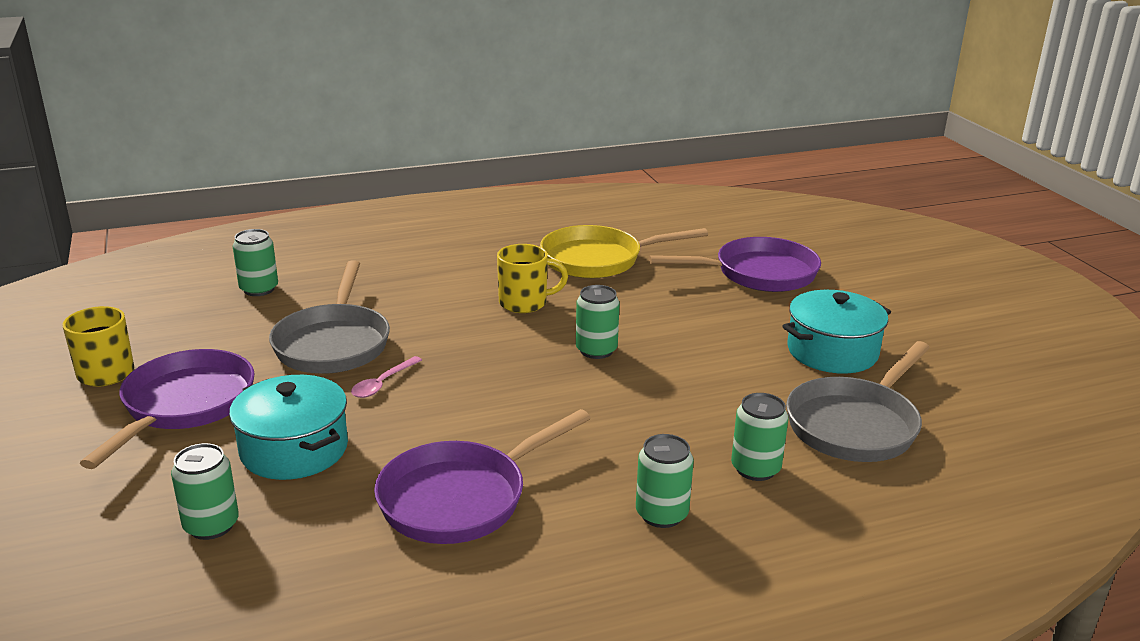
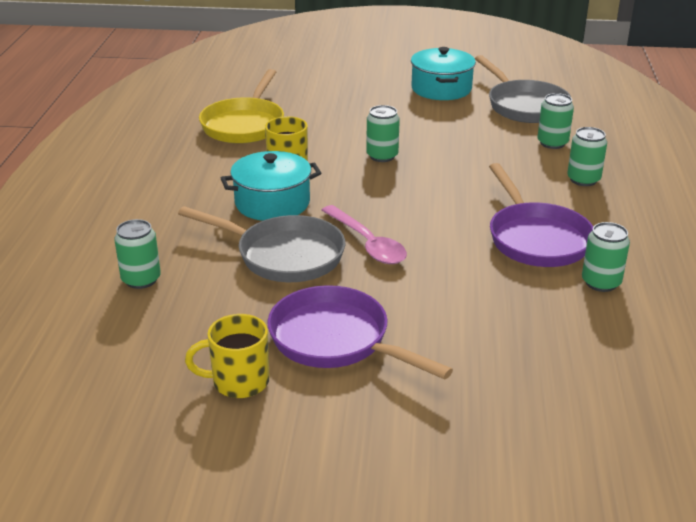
camera: 65 degrees left, 5 degrees up
green can [171,443,239,540] -> green can moved to [582,222,630,292]
turquoise pot [229,375,348,480] -> turquoise pot moved to [221,151,321,221]
pink spoon [351,356,422,398] -> pink spoon [322,205,407,264], size x1.67
purple pan [649,237,821,292] -> none

